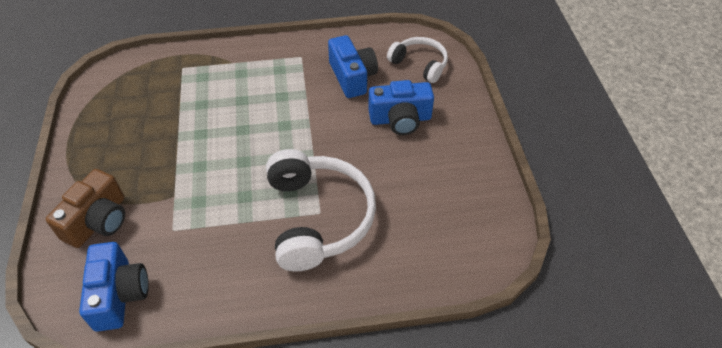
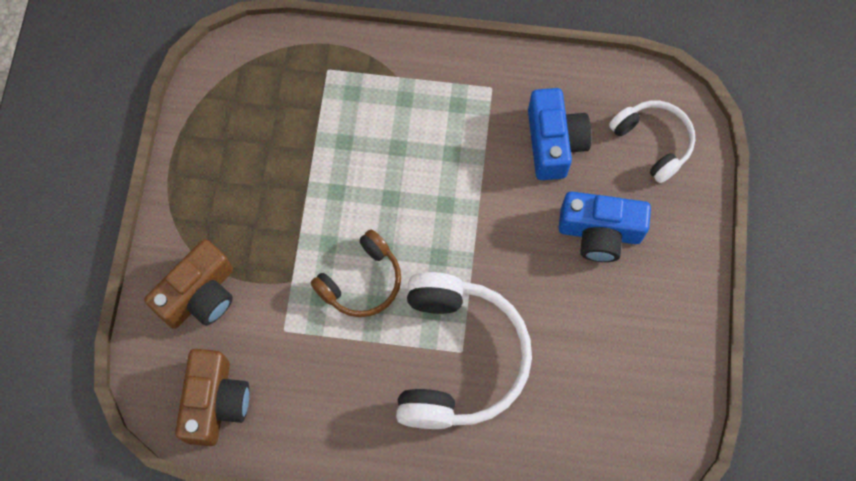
camera: 15 degrees right, 20 degrees up
blue camera [79,242,149,332] -> brown camera [175,349,250,446]
none -> brown headphones [311,230,401,317]

